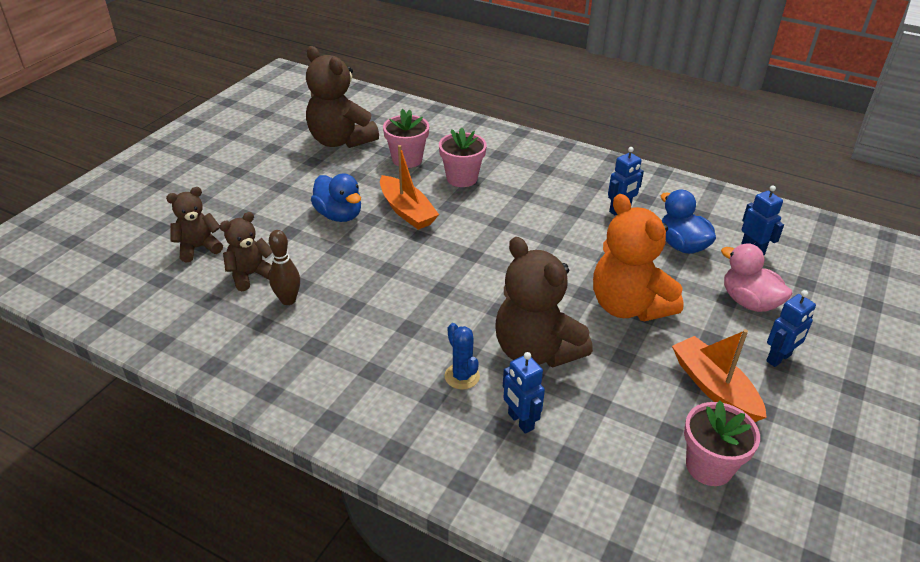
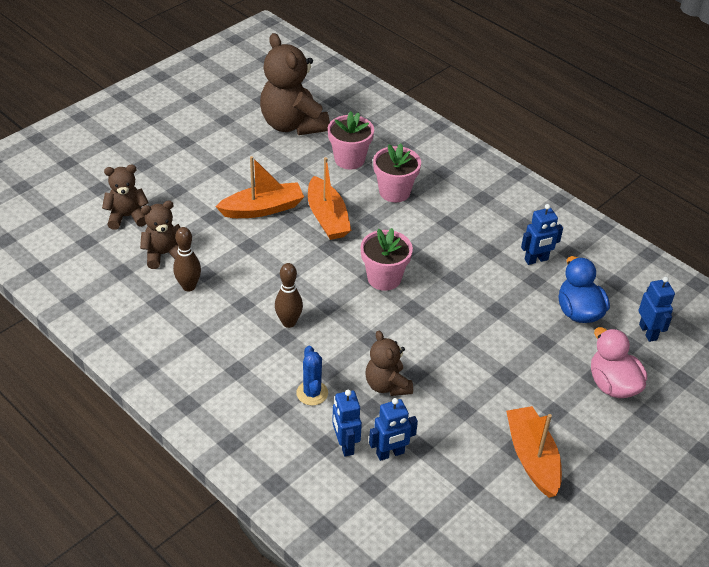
camera: 15 degrees right, 5 degrees up
blue duck [311,174,361,222] -> orange boat [215,156,304,218]
brown teddy bear [495,237,593,367] -> brown teddy bear [366,331,413,396], size x0.56
orange teddy bear [593,194,684,321] -> none
pink flower pot [684,400,760,486] -> pink flower pot moved to [361,228,413,291]
blue robot [766,290,816,367] -> blue robot moved to [369,398,418,461]
none -> brown bowling pin [275,263,303,328]

